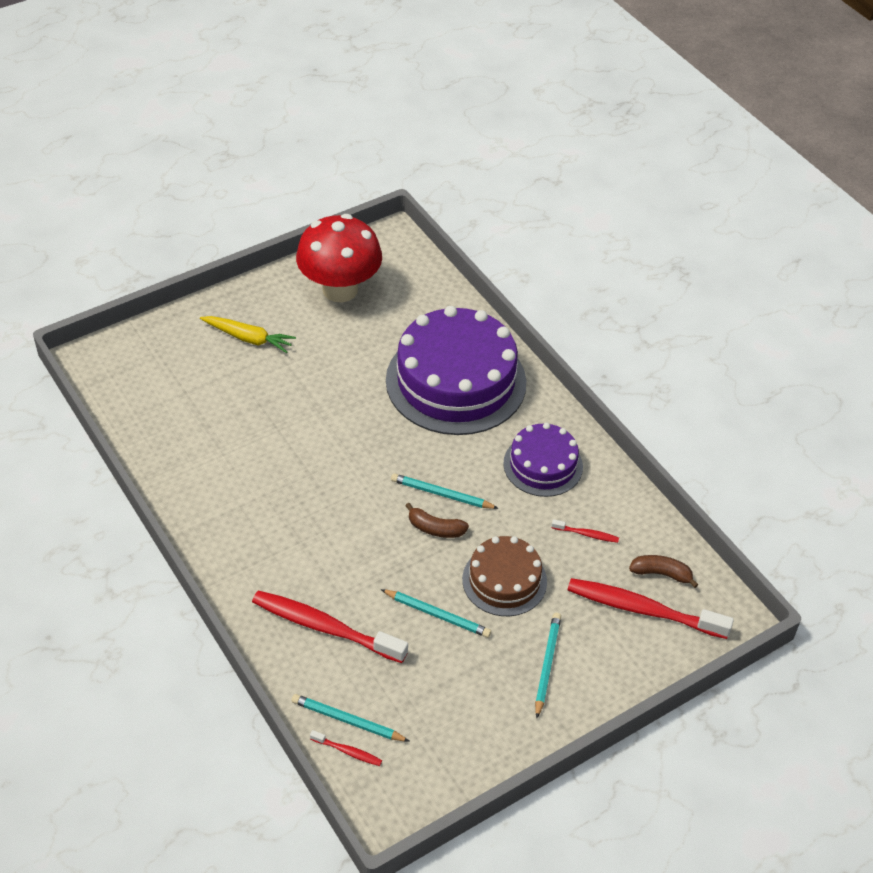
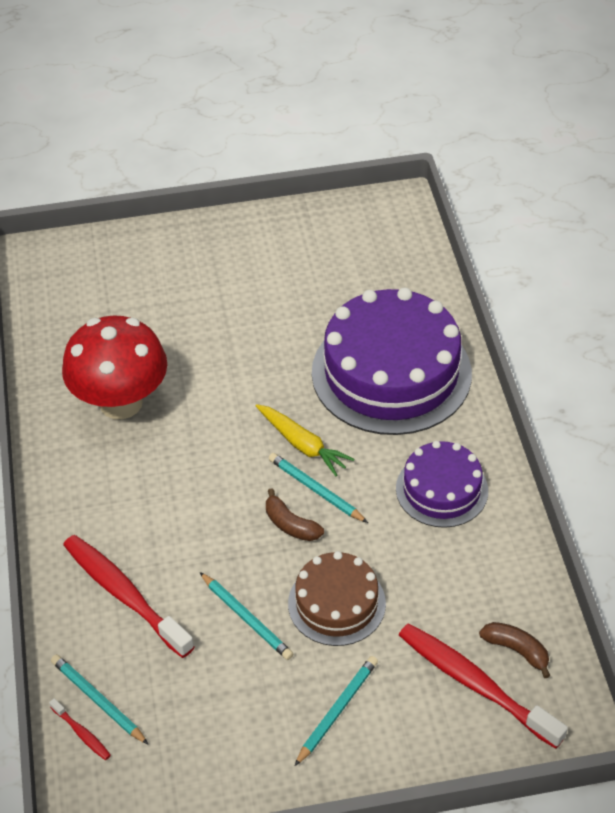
camera: 25 degrees right, 0 degrees up
yellow carrot [200,316,296,353] -> yellow carrot moved to [256,404,354,476]
red mushroom [296,214,382,302] -> red mushroom moved to [62,316,167,419]
red toothbrush [551,519,619,543] -> none

